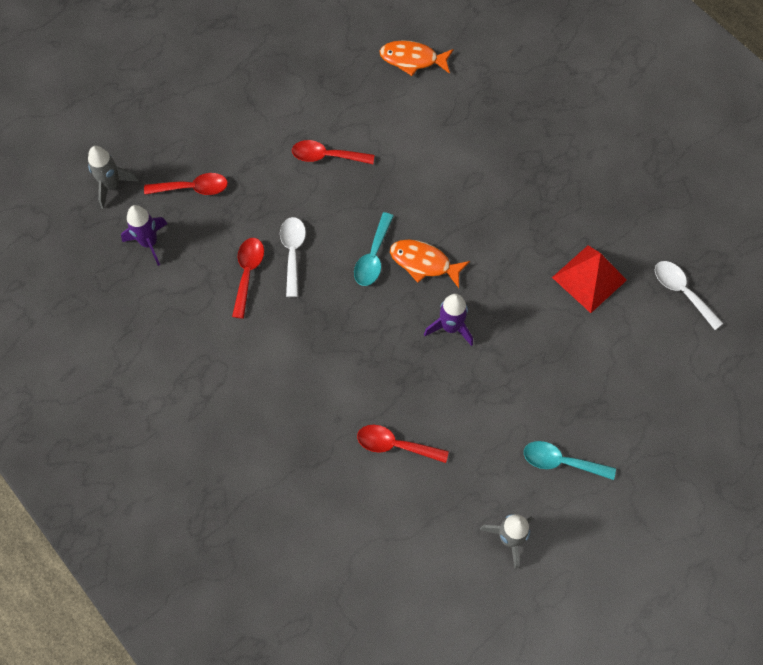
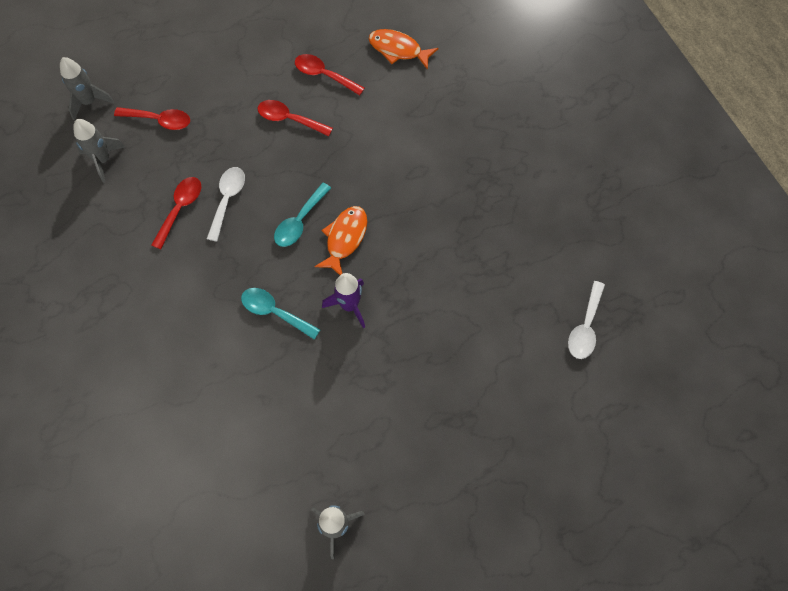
camera: 15 degrees right, 0 degrees up
purple rocket [121,205,168,266] -> grey rocket [73,119,125,183]
red spoon [357,425,449,463] -> red spoon moved to [295,54,365,95]
orange fish [390,240,470,288] -> orange fish turned 75 degrees clockwise [314,206,367,275]
turquoise spoon [524,441,616,480] -> turquoise spoon moved to [241,288,320,339]
red pyramid [552,245,627,313] -> none
white spoon [655,261,723,330] -> white spoon turned 135 degrees counterclockwise [568,281,605,359]

